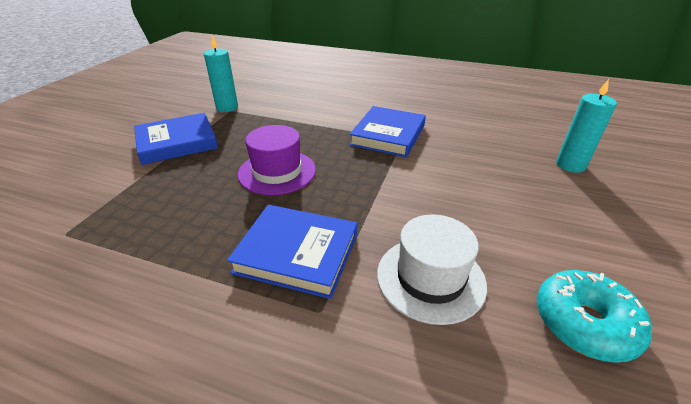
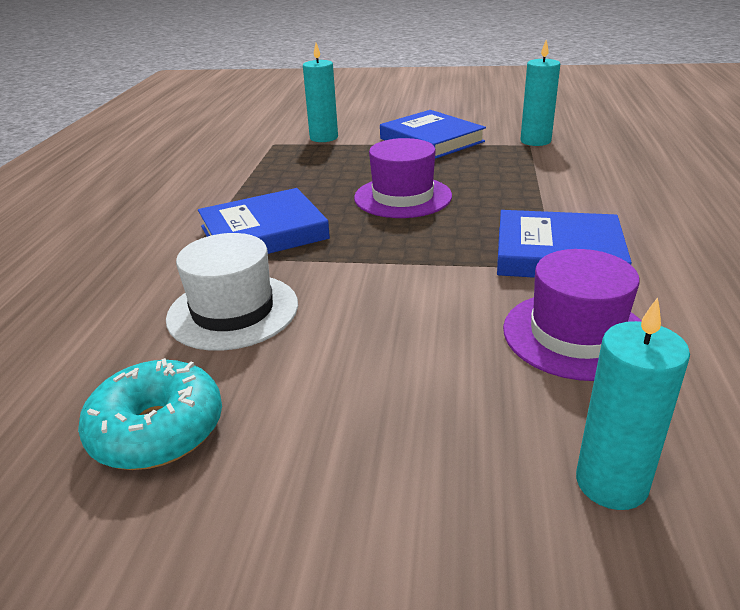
camera: 80 degrees right, 5 degrees down
blue book [227,205,357,299] -> blue book turned 60 degrees clockwise [198,188,330,254]
none -> turquoise candle [303,43,338,142]
none -> purple hat [503,249,642,381]

